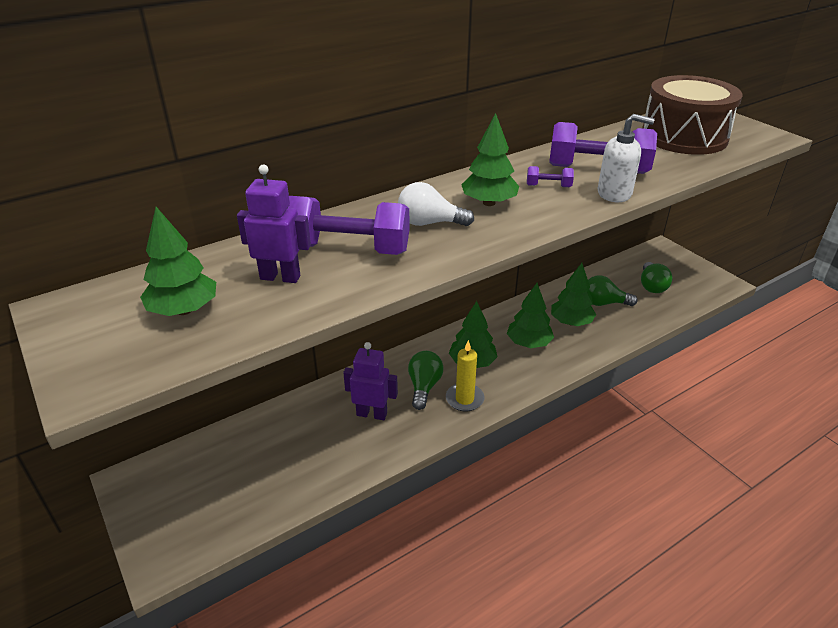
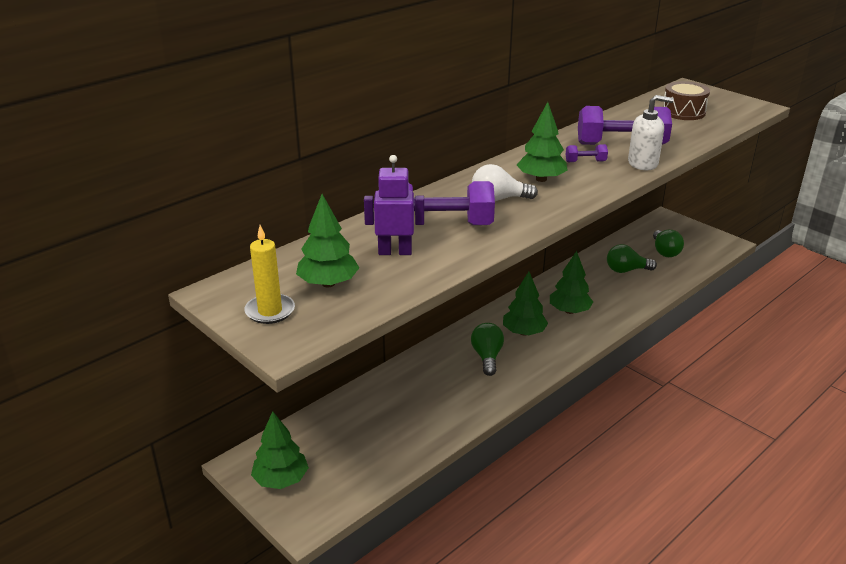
camera: 10 degrees left, 5 degrees down
purple robot [343,342,398,420] -> none
yellow candle [446,340,485,412] -> yellow candle moved to [244,225,295,324]
green tree [551,263,596,326] -> green tree moved to [251,411,309,489]
brown drum [642,75,742,155] -> brown drum [663,81,710,120], size x0.57

